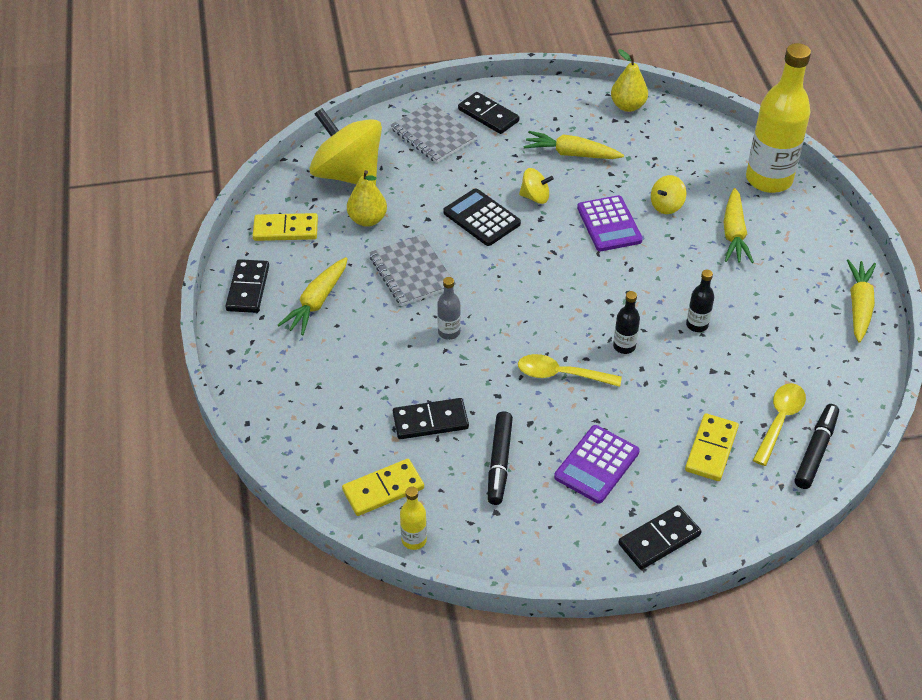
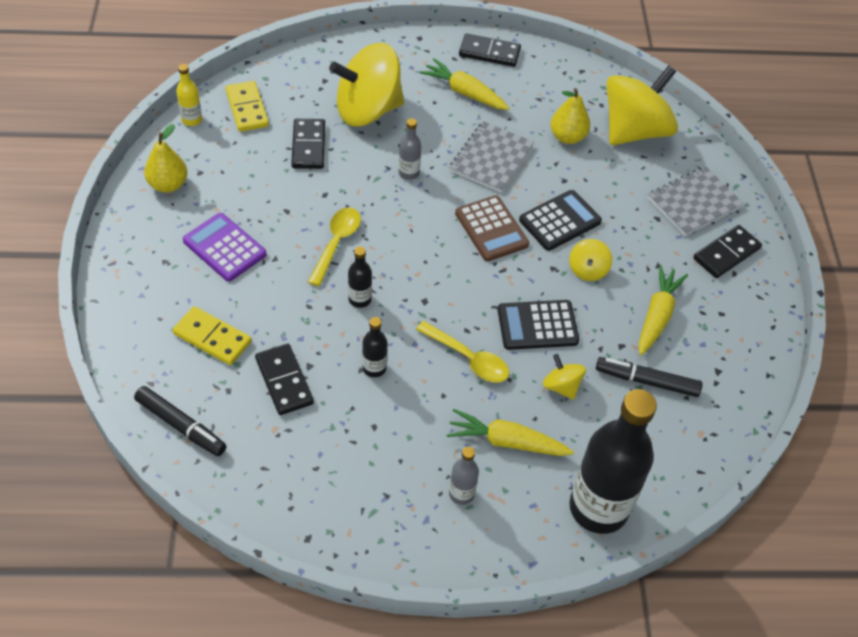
camera: 95 degrees right, 5 degrees up
yellow domino [253,213,318,241] -> none
grey notebook [369,234,456,306] -> grey notebook turned 45 degrees counterclockwise [449,121,534,192]
black marker [488,411,513,505] -> black marker moved to [596,357,703,397]
purple calculator [577,195,643,251] -> black calculator [498,300,579,350]
yellow pear [611,49,648,112] -> yellow pear moved to [144,124,188,193]
black domino [618,505,701,570] -> black domino moved to [255,344,314,415]
yellow bottle [746,43,811,193] -> black bottle [569,389,657,534]
yellow spoon [753,383,806,466] -> yellow spoon moved to [416,321,509,383]
yellow carrot [847,259,876,343] -> none
none -> yellow spinning top [329,43,404,126]
none -> grey bottle [449,447,479,505]
none -> brown calculator [455,195,529,261]

